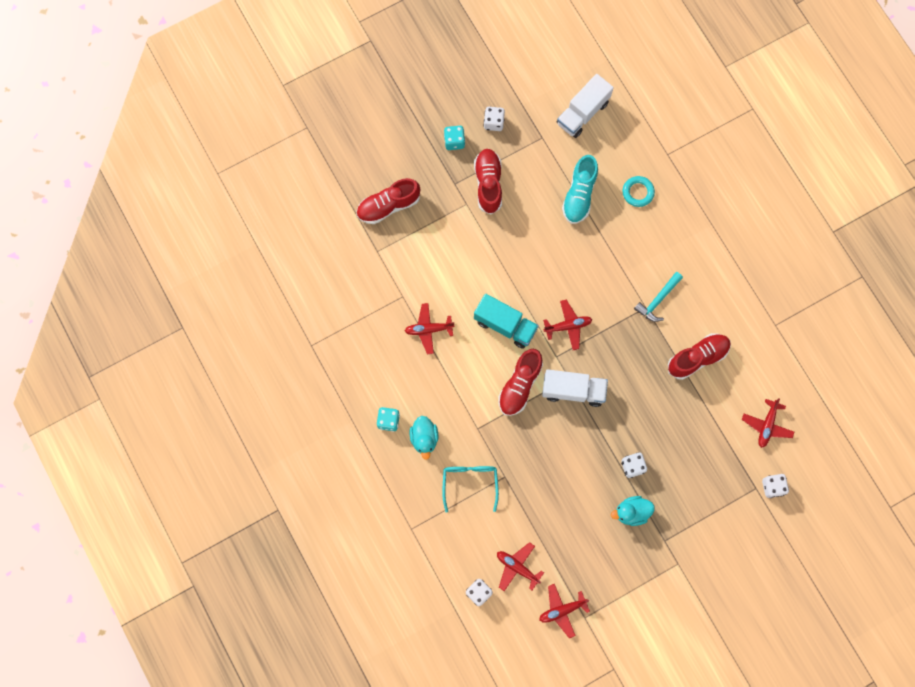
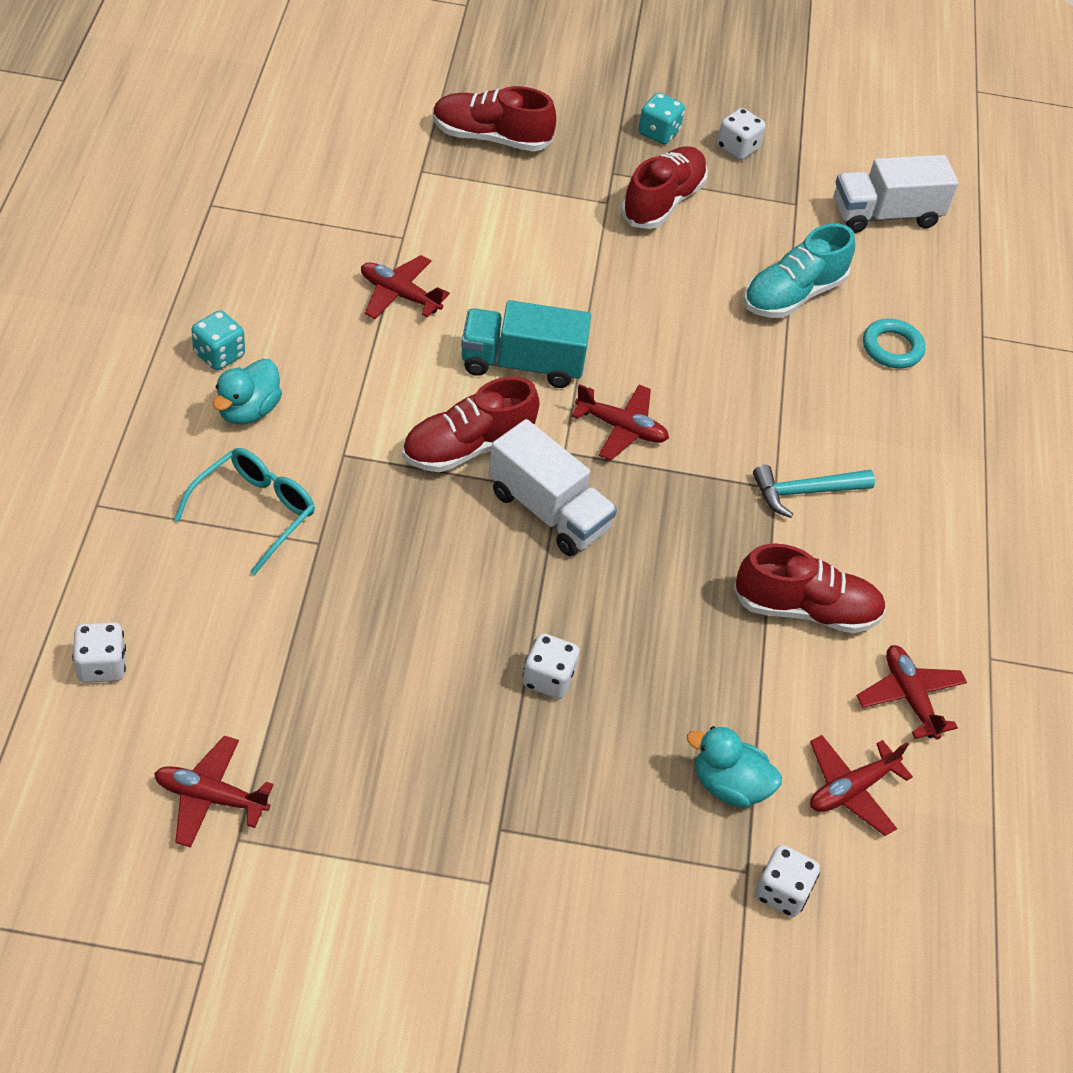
camera: 30 degrees right, 25 degrees down
turquoise truck [474,294,539,349] -> turquoise truck turned 120 degrees clockwise [461,300,591,388]
red plane [497,542,544,591] -> red plane moved to [856,645,967,740]
turquoise duck [611,496,655,526] -> turquoise duck moved to [687,726,782,808]

